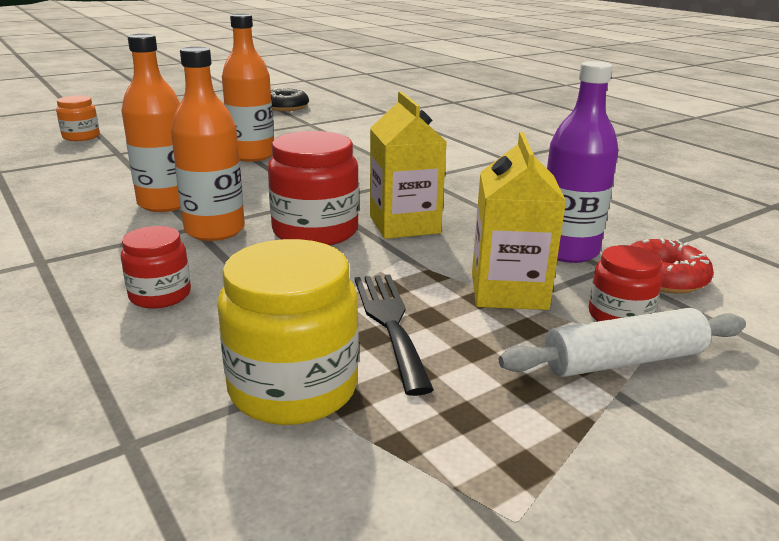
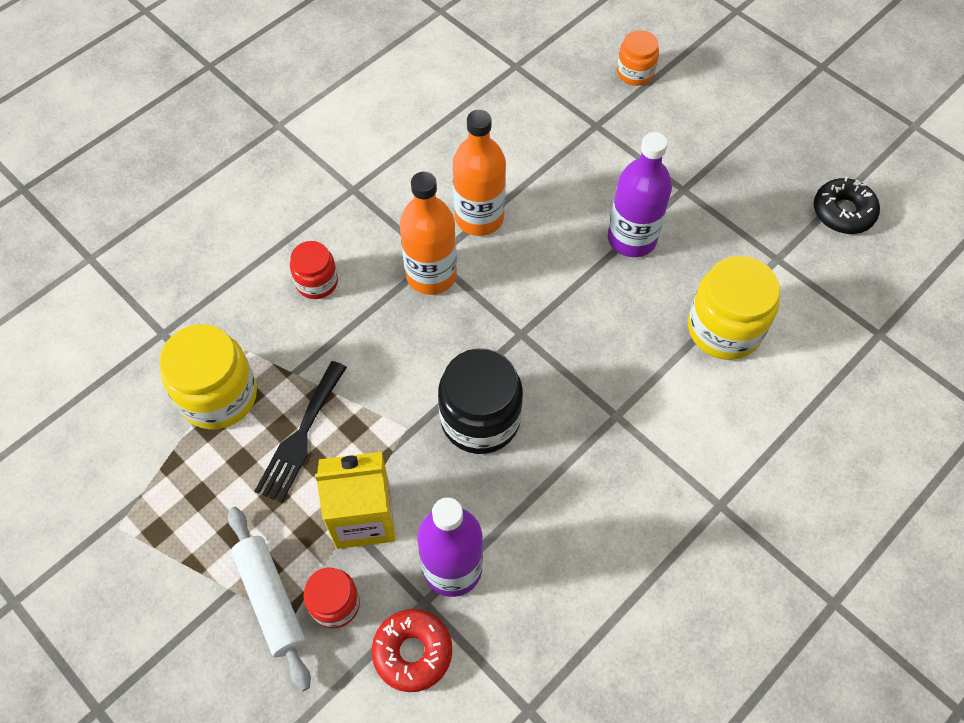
camera: 80 degrees right, 35 degrees up
orange bottle [222,14,274,162] -> purple bottle [608,132,672,257]
red jar [268,131,359,245] -> none
black fork [355,274,434,396] -> black fork turned 135 degrees clockwise [255,361,347,503]
yellow carton [370,91,447,239] -> black jar [438,348,523,454]
none -> yellow jar [688,256,780,360]

